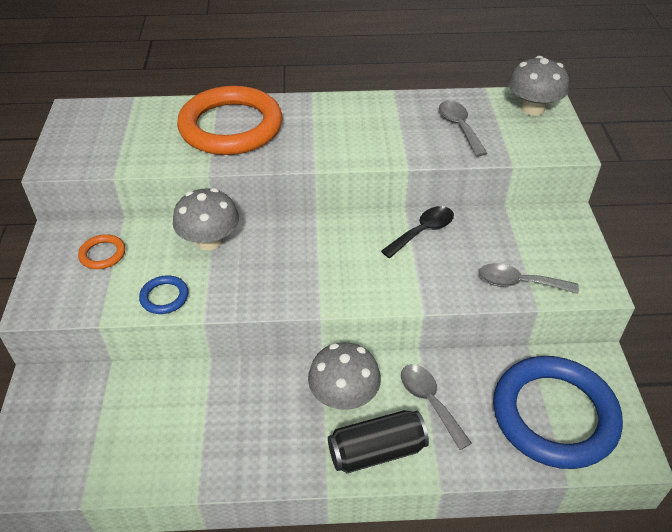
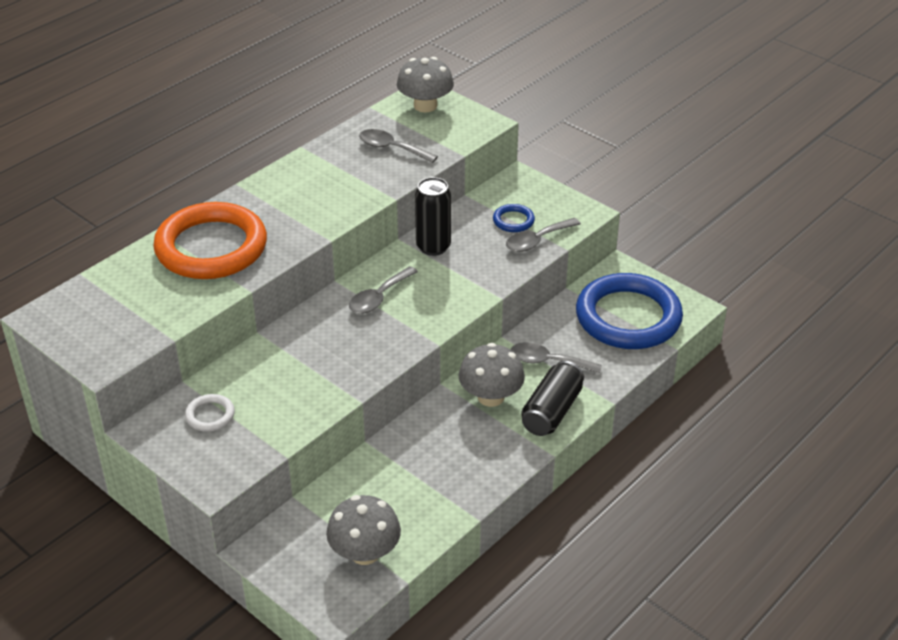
camera: 45 degrees left, 5 degrees down
orange ring [78,234,125,269] -> white ring [185,394,235,432]
blue ring [139,275,189,314] -> blue ring moved to [493,204,535,232]
grey mushroom [173,188,239,250] -> grey mushroom moved to [326,495,401,565]
black spoon [381,206,454,258] -> black can [415,177,451,256]
none -> grey spoon [349,266,418,314]

